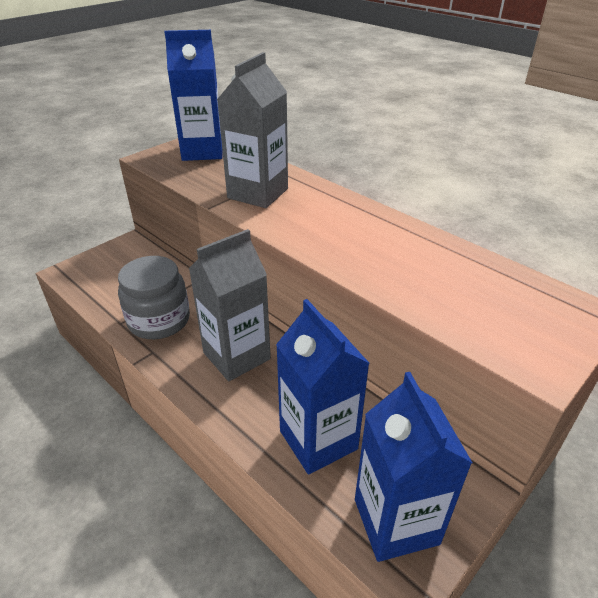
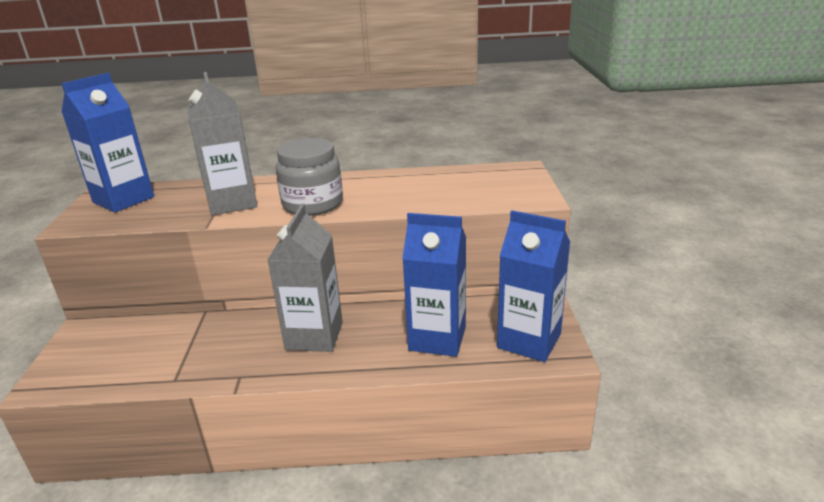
camera: 45 degrees left, 10 degrees down
grey jar [118,256,190,339] -> grey jar moved to [276,138,343,216]

